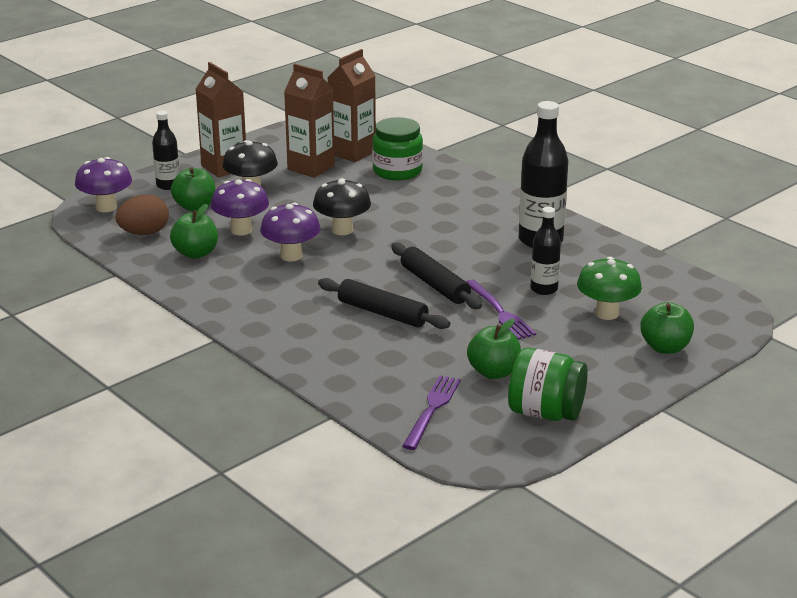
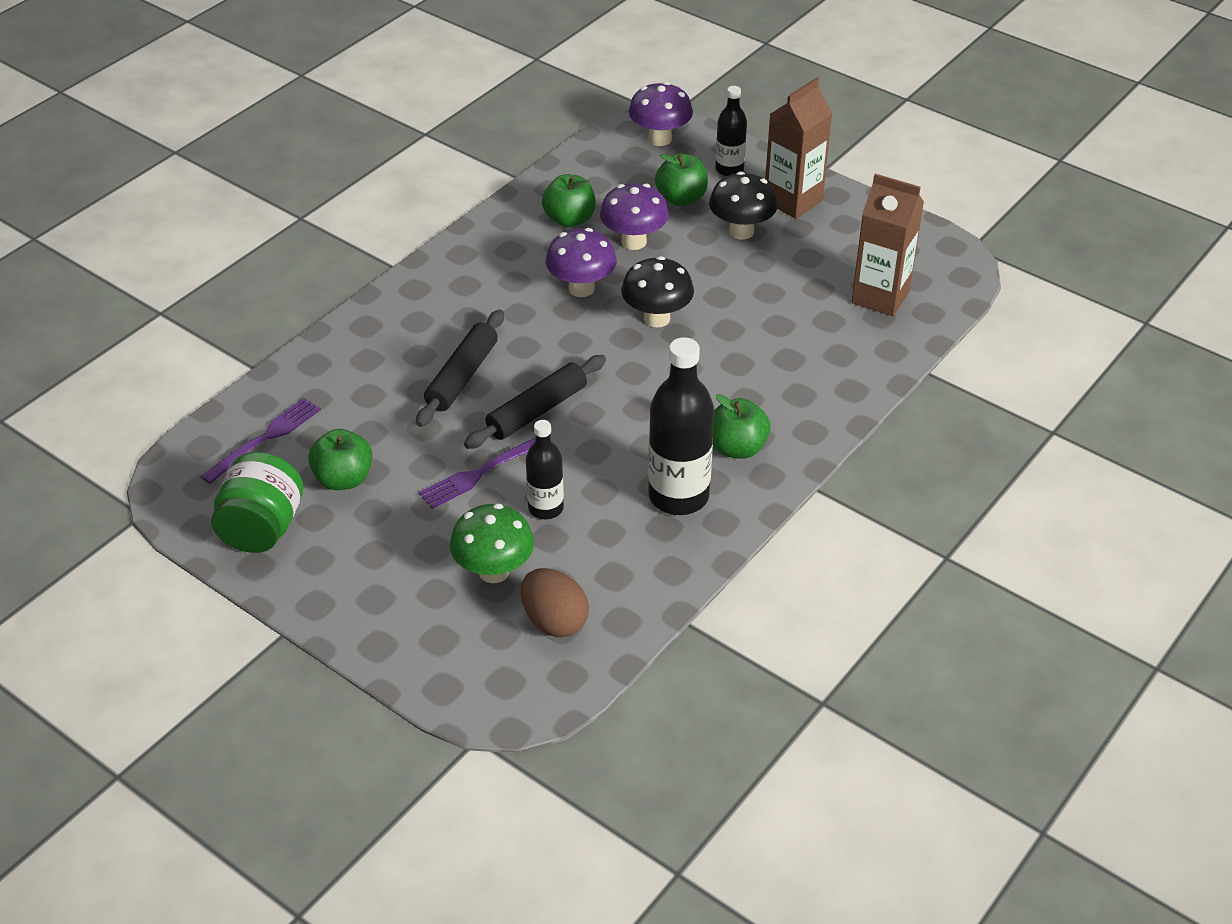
camera: 80 degrees right, 15 degrees up
brown egg [115,195,169,235] -> brown egg moved to [521,568,589,637]
brown carton [284,64,335,178] -> none
green jar [372,117,423,180] -> none
purple fork [403,375,461,450] -> purple fork turned 60 degrees counterclockwise [200,398,321,484]
green apple [640,302,694,354] -> green apple moved to [713,394,771,459]

